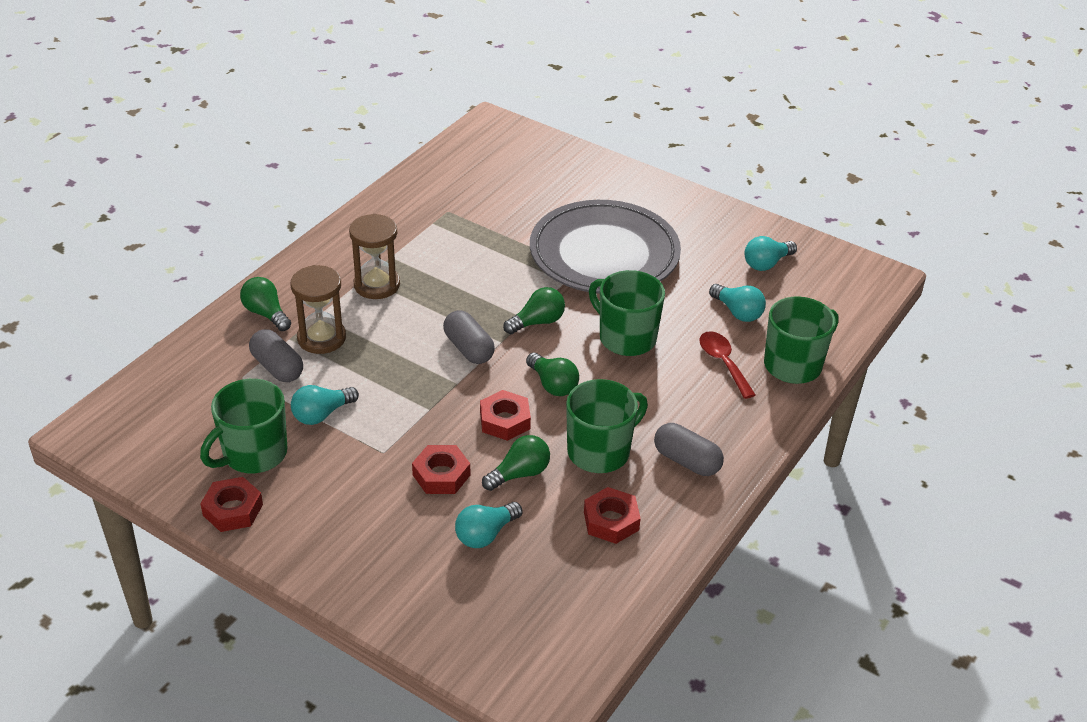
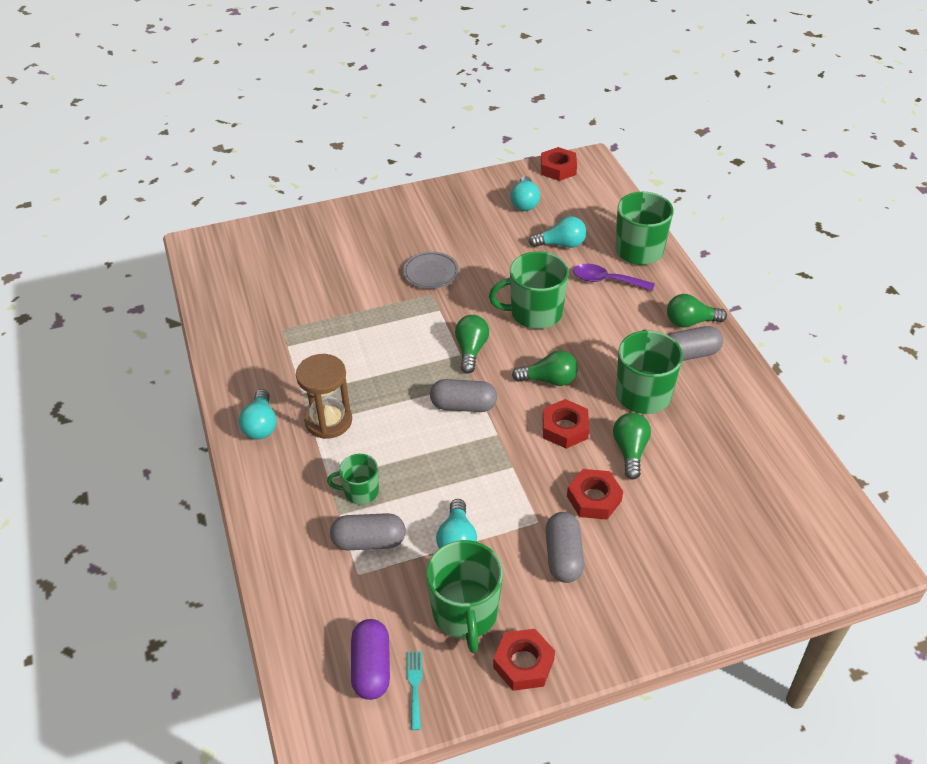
camera: 50 degrees left, 5 degrees up
green light bulb [240,277,291,331] -> green light bulb moved to [667,294,727,328]
brown hourglass [290,265,346,354] -> green mug [327,454,379,505]
turquoise light bulb [455,502,523,548] -> turquoise light bulb moved to [239,389,276,439]
grey plate [530,200,681,294] -> grey plate [403,251,459,289], size x0.40
red nut [584,487,641,544] -> red nut moved to [541,147,577,181]
red spoon [699,331,756,399] -> purple spoon [573,264,655,291]
none -> purple capsule [351,619,390,700]
none -> turquoise fork [407,651,423,730]
none -> grey capsule [546,512,584,583]

